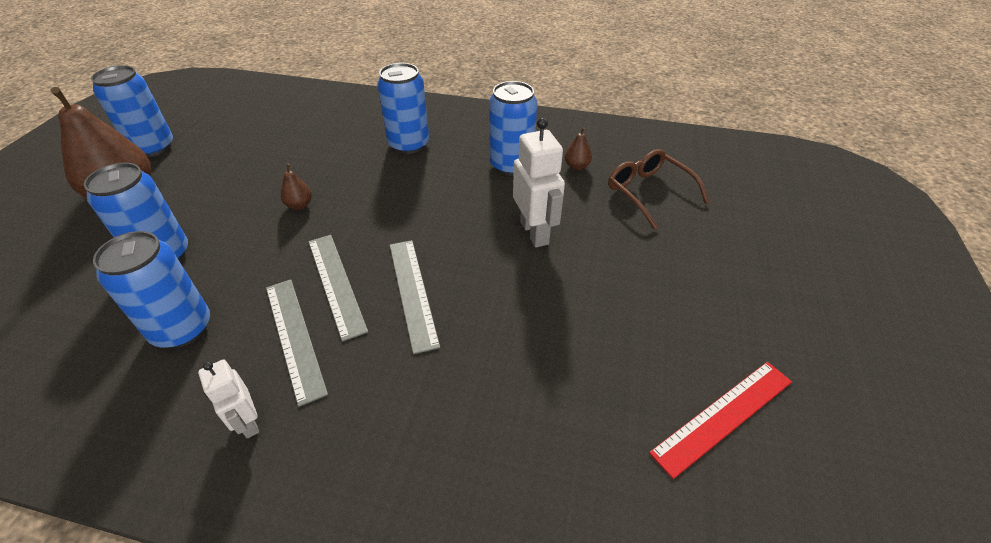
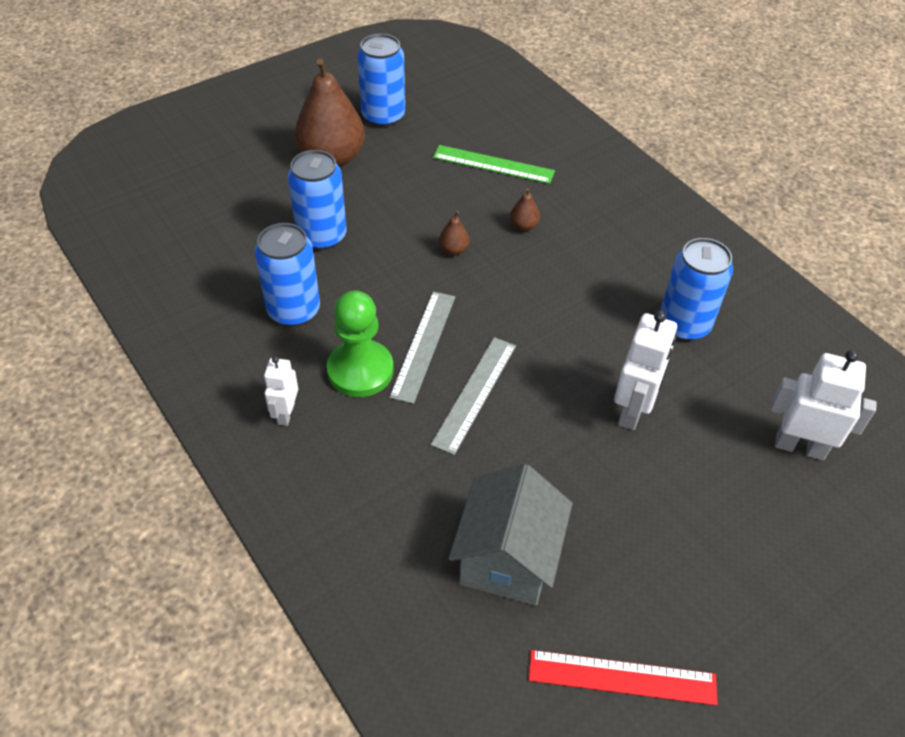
camera: 40 degrees right, 5 degrees up
grey ruler [266,279,328,407] -> green pawn [327,291,394,397]
blue can [377,63,429,154] -> none
brown pear [565,127,592,170] -> brown pear moved to [510,188,540,231]
brown glasses [608,149,710,230] -> white robot [770,350,877,460]
none -> green ruler [433,145,555,184]
none -> grey house [448,464,572,606]

